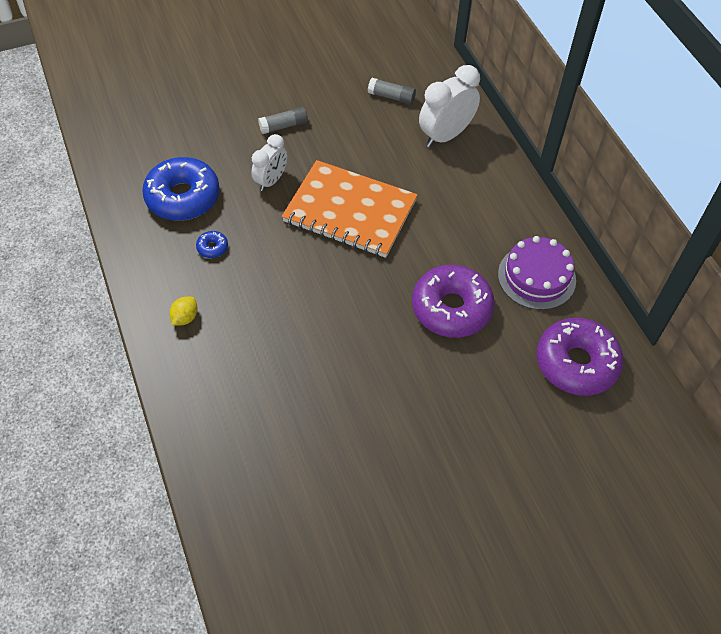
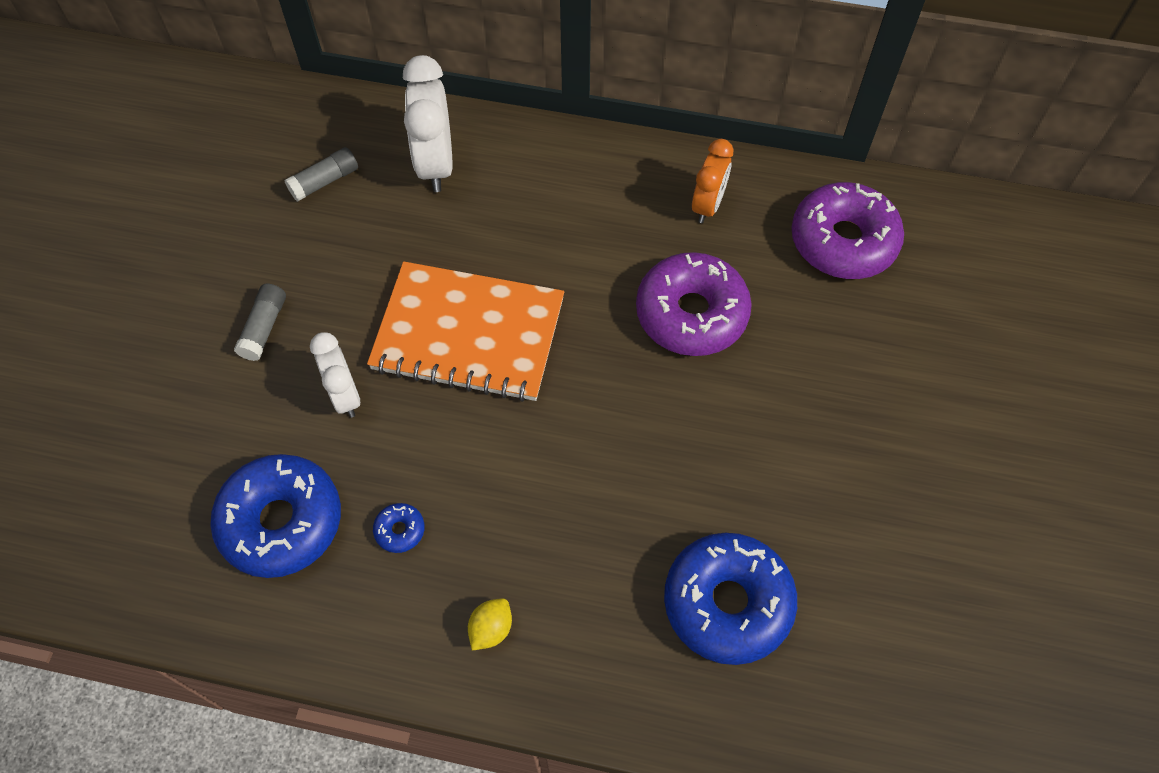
camera: 55 degrees left, 5 degrees up
yellow lemon [170,297,197,326] -> yellow lemon turned 60 degrees clockwise [468,598,512,650]
orange notebook [282,160,418,258] -> orange notebook turned 45 degrees clockwise [367,261,564,402]
purple cake [498,236,576,310] -> orange clock [692,139,733,223]
none -> blue donut [664,533,797,665]

